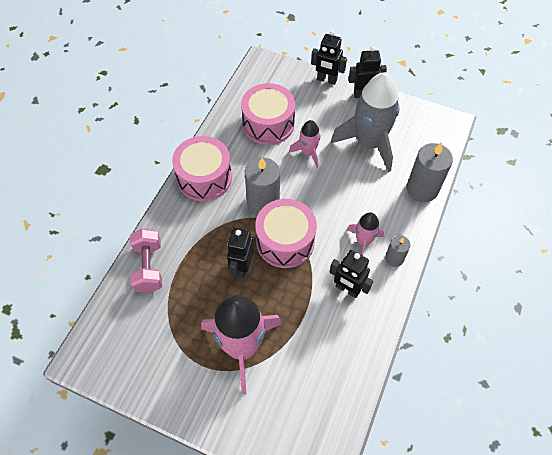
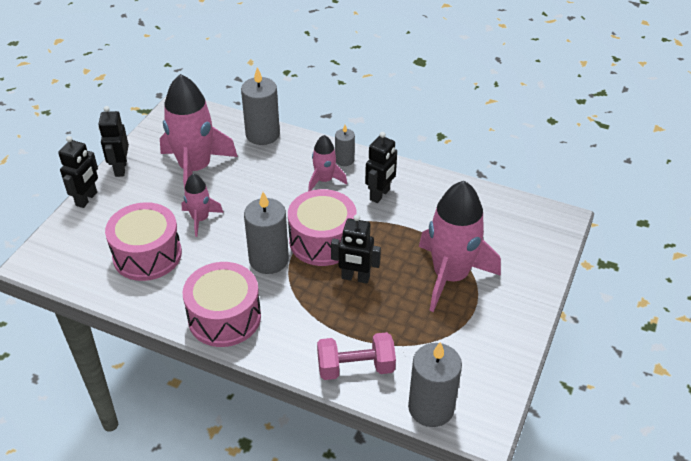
camera: 90 degrees left, 15 degrees down
grey rocket [331,72,400,172] -> pink rocket [160,74,238,190]
none -> grey candle [408,342,462,427]

